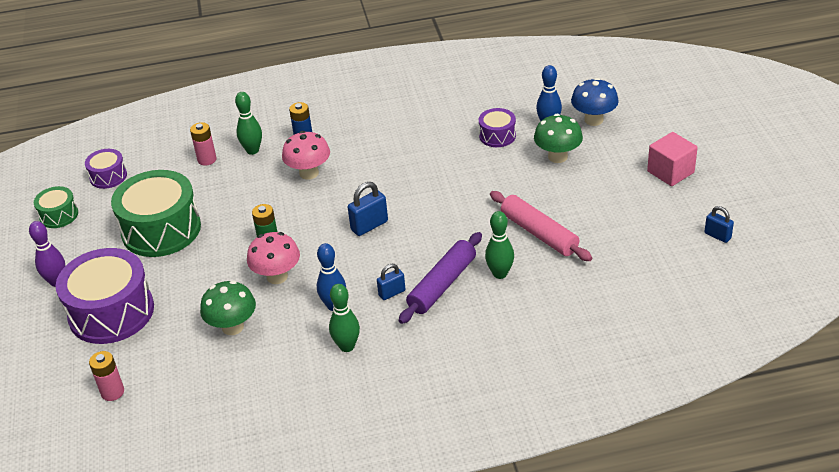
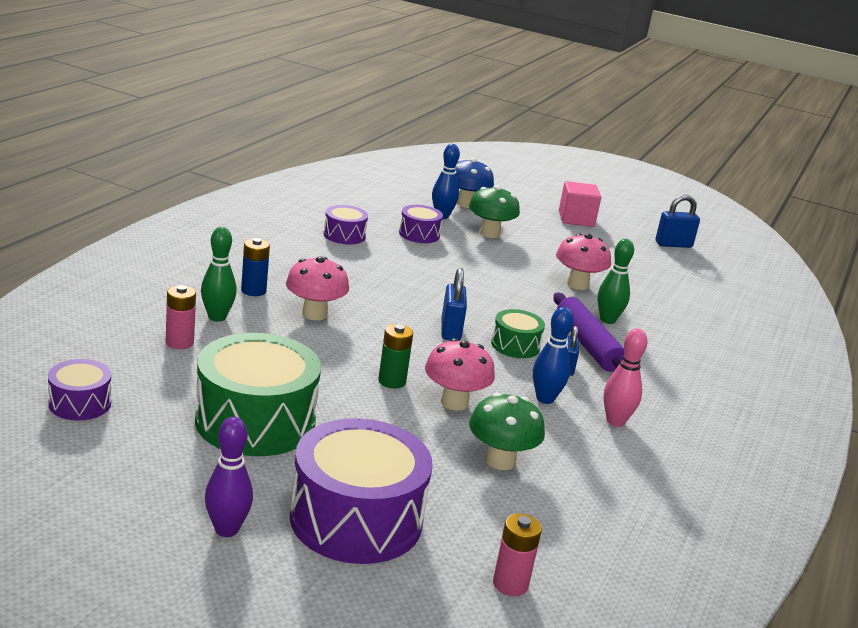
camera: 60 degrees left, 15 degrees down
green drum [34,186,78,228] -> green drum moved to [491,309,545,358]
green bowling pin [329,284,360,352] -> pink bowling pin [604,328,647,427]
pink rolling pin [490,191,592,261] -> pink mushroom [556,233,611,290]
blue padlock [704,206,734,243] -> blue padlock [655,195,700,248], size x1.50
none -> purple drum [324,205,368,244]

